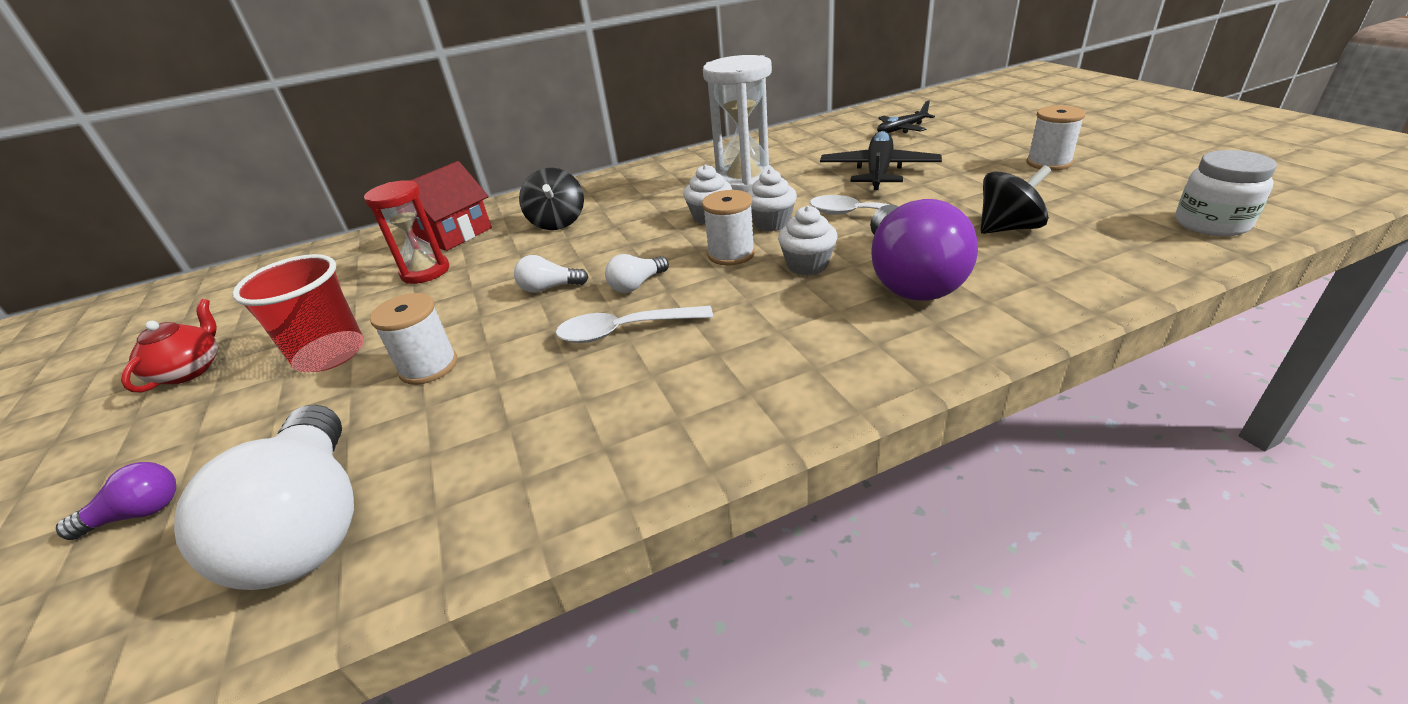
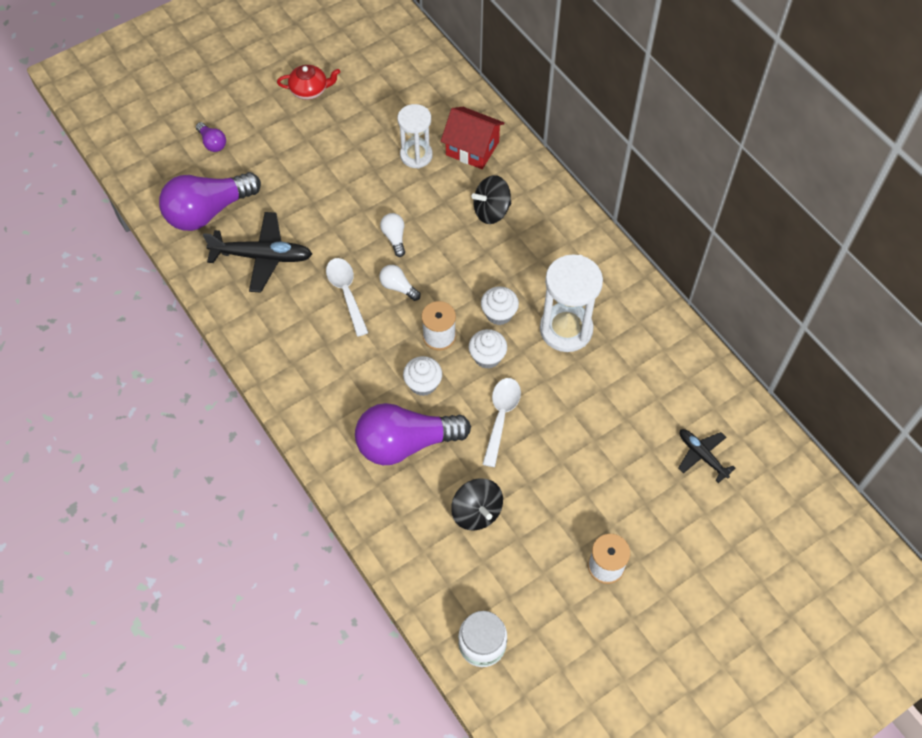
camera: 75 degrees right, 25 degrees up
white light bulb [174,405,354,590] -> purple light bulb [159,172,261,231]
red cup [232,254,364,372] -> none
red hourglass [364,180,449,284] -> white hourglass [398,104,433,169]
white spool [370,293,457,385] -> none
black plane [820,131,942,190] -> black plane moved to [203,212,312,293]

